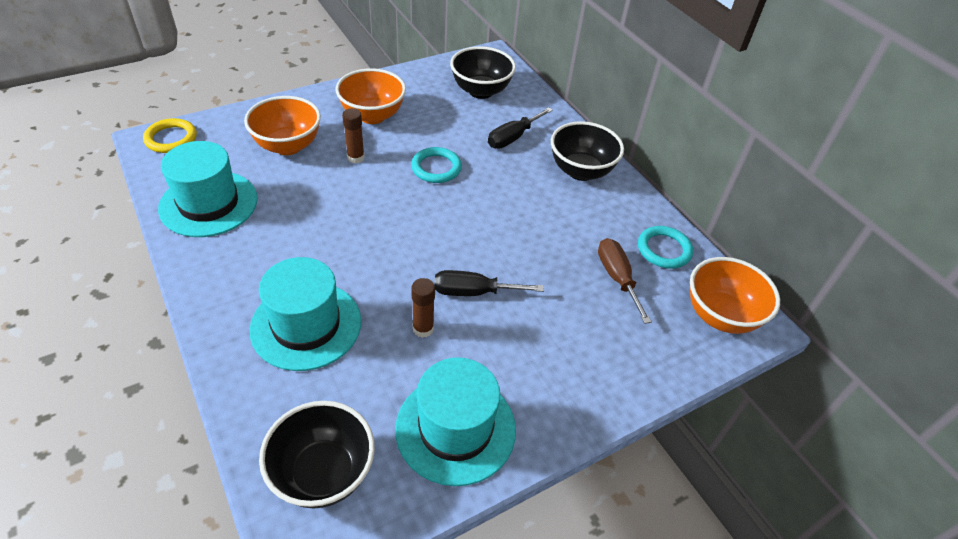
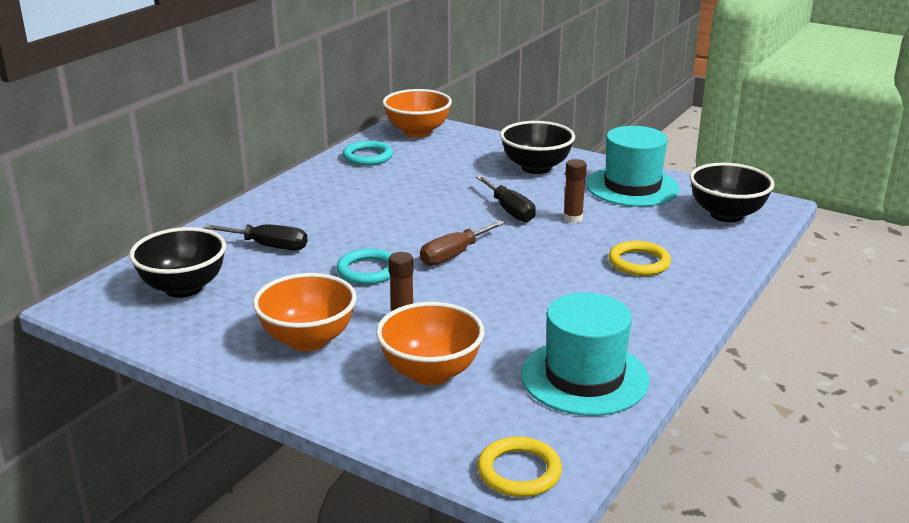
camera: 115 degrees left, 20 degrees down
turquoise hat [249,257,361,371] -> yellow ring [608,241,671,276]
black bowl [551,121,624,181] -> black bowl moved to [500,121,575,174]
brown screwdriver [598,238,652,324] -> brown screwdriver moved to [420,220,505,266]

